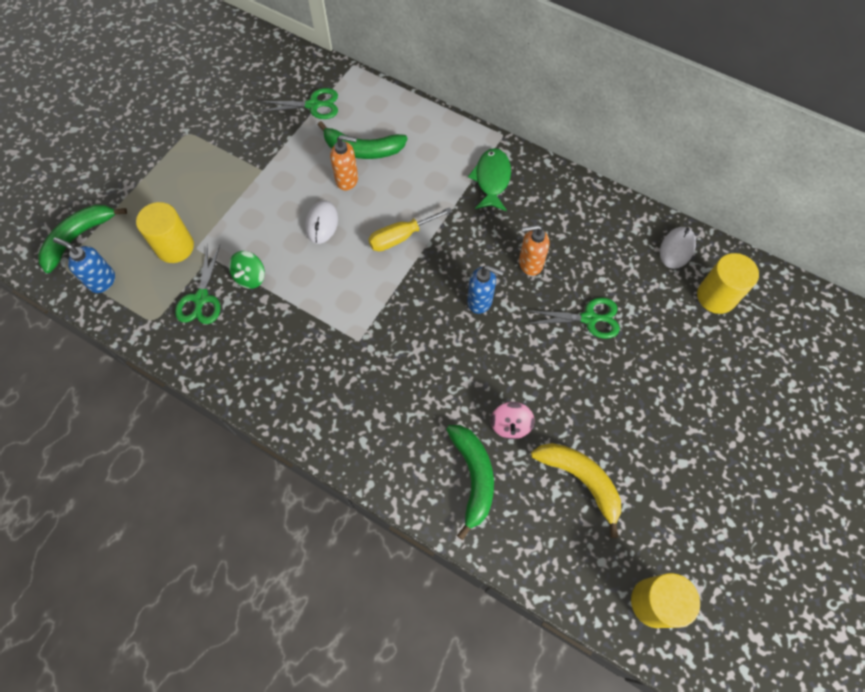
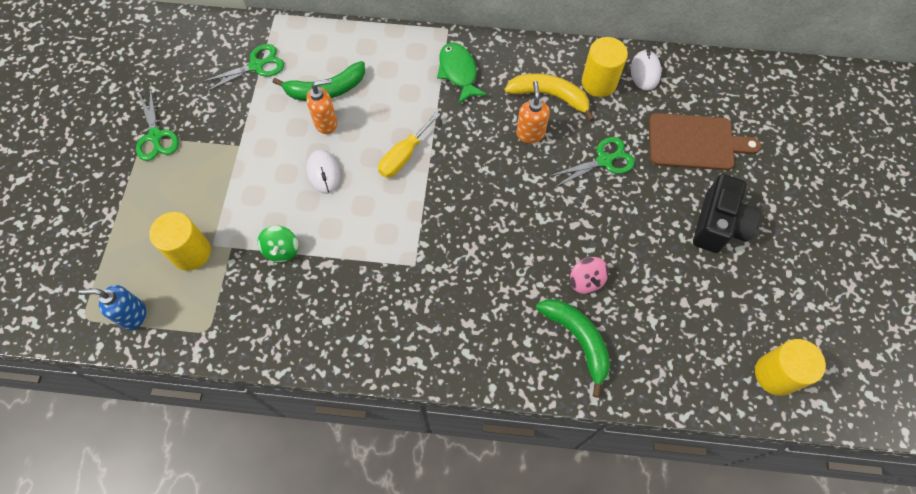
camera: 25 degrees left, 0 degrees up
green banana [38,205,127,273] -> none
green scissors [175,244,220,324] -> green scissors moved to [136,88,179,161]
blue soap dispenser [467,265,504,314] -> none
orange soap dispenser [519,224,550,276] -> orange soap dispenser turned 120 degrees clockwise [516,81,550,143]
yellow banana [531,443,621,538] -> yellow banana moved to [505,73,595,122]
yellow cylinder [697,253,759,314] -> yellow cylinder moved to [582,37,628,97]
none -> brown cutting board [649,113,761,171]
none -> black camera [693,174,761,253]

